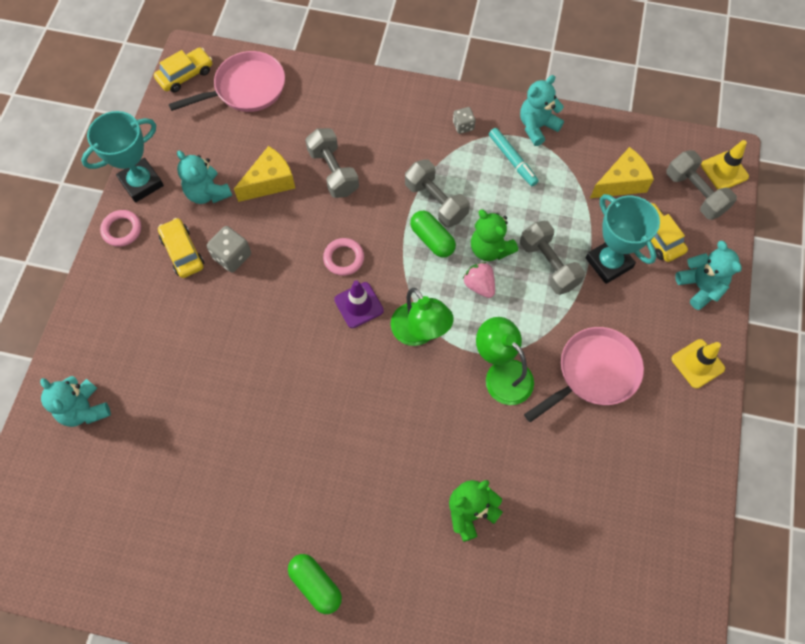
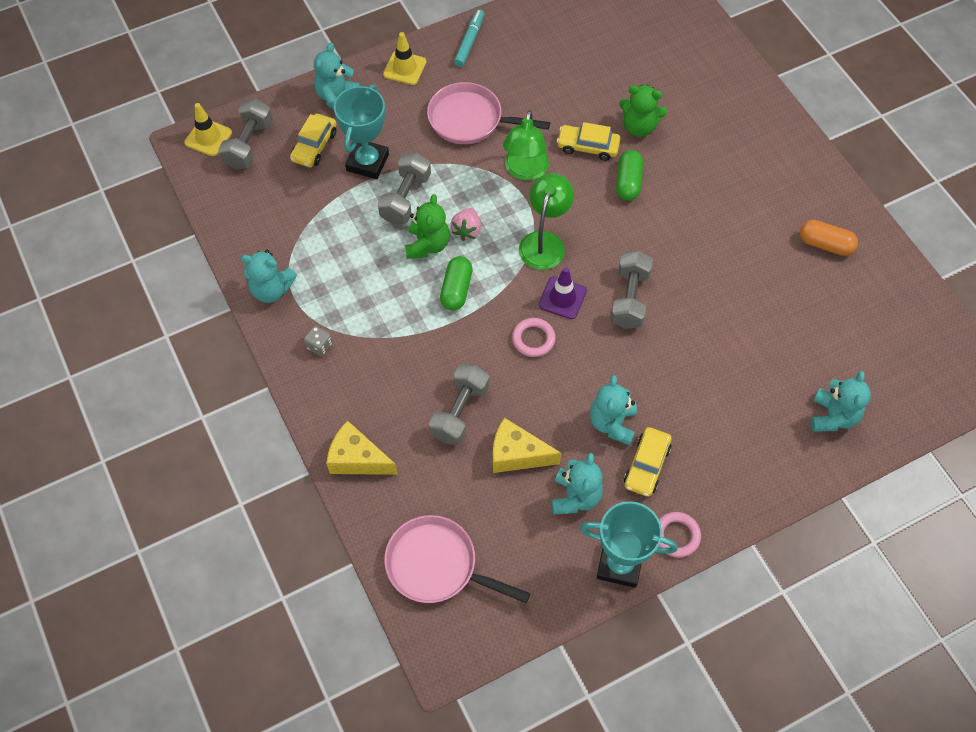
camera: 130 degrees left, 5 degrees down
yellow car [154,47,212,92] -> yellow car moved to [557,122,620,161]
grey dice [207,226,251,273] -> turquoise teddy bear [590,375,637,445]
green capsule [288,554,342,614] -> green capsule moved to [616,150,643,201]
grey dumbbell [405,159,470,227] -> grey dumbbell moved to [611,250,653,329]
turquoise marker [489,128,538,186] -> turquoise marker moved to [454,9,484,67]
yellow cheese [590,147,654,198] -> yellow cheese moved to [326,421,397,475]
none -> orange capsule [800,220,858,256]

